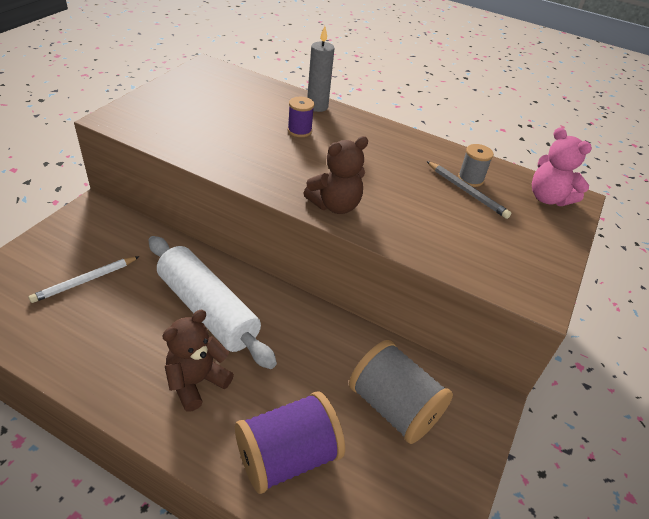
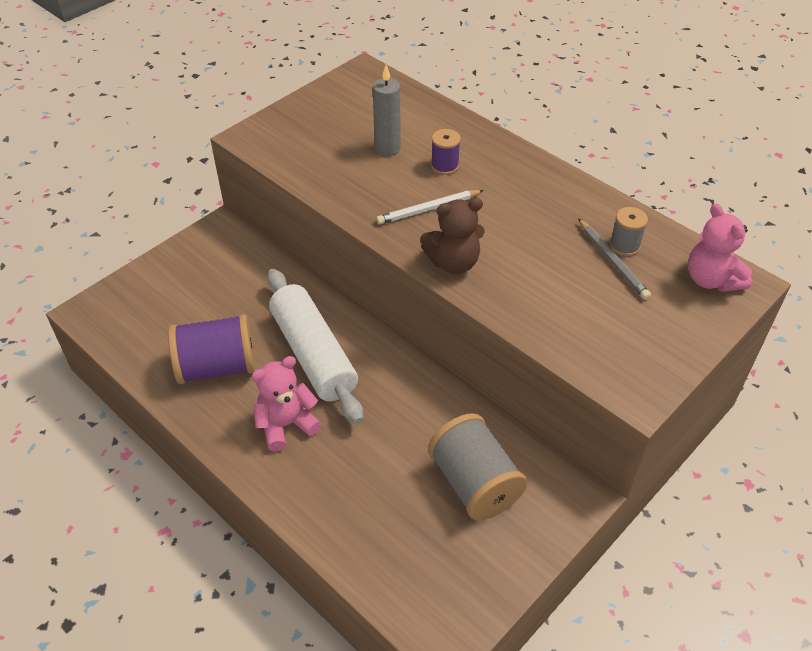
camera: 20 degrees right, 5 degrees up
white pencil [29,256,140,303] -> white pencil moved to [376,190,484,224]
brown teddy bear [162,310,234,412] -> pink teddy bear [251,356,321,452]
purple spool [235,391,345,494] -> purple spool moved to [168,314,255,384]
grey candle [307,26,335,112] -> grey candle moved to [373,65,401,156]

